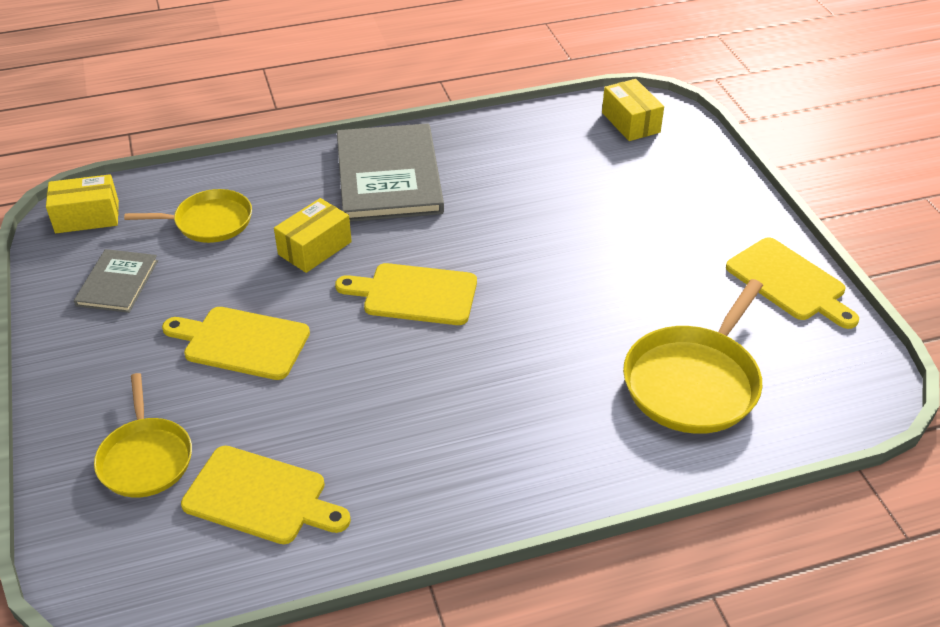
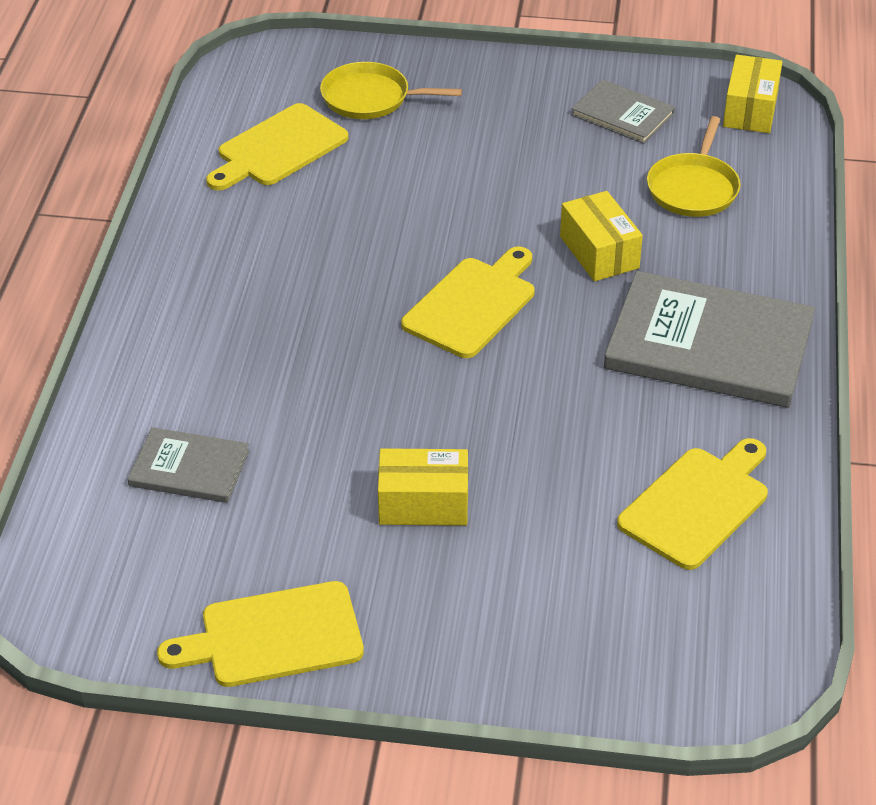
camera: 115 degrees right, 0 degrees up
yellow cutting board [162,307,310,380] -> yellow cutting board moved to [617,438,768,570]
yellow box [602,79,664,141] -> yellow box moved to [378,448,468,526]
yellow pan [623,279,763,434] -> grey book [128,427,250,503]

